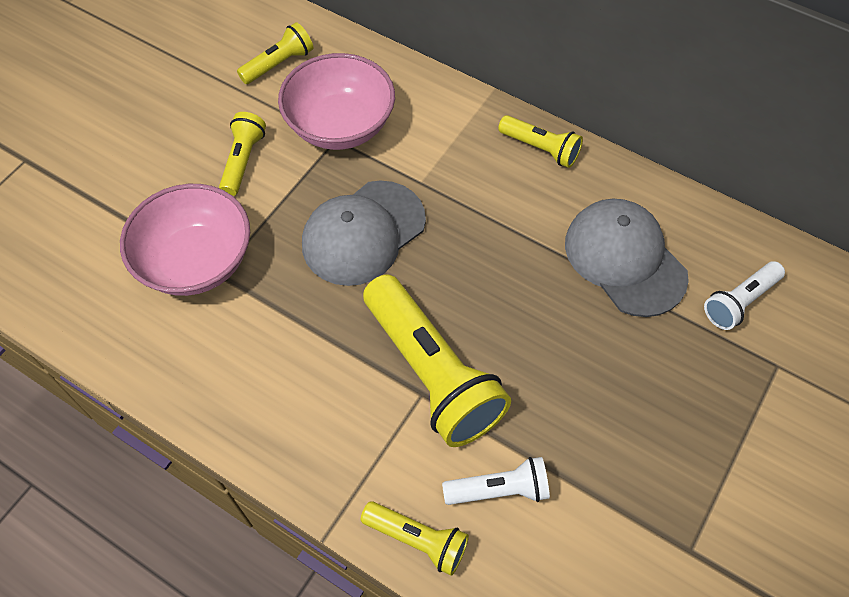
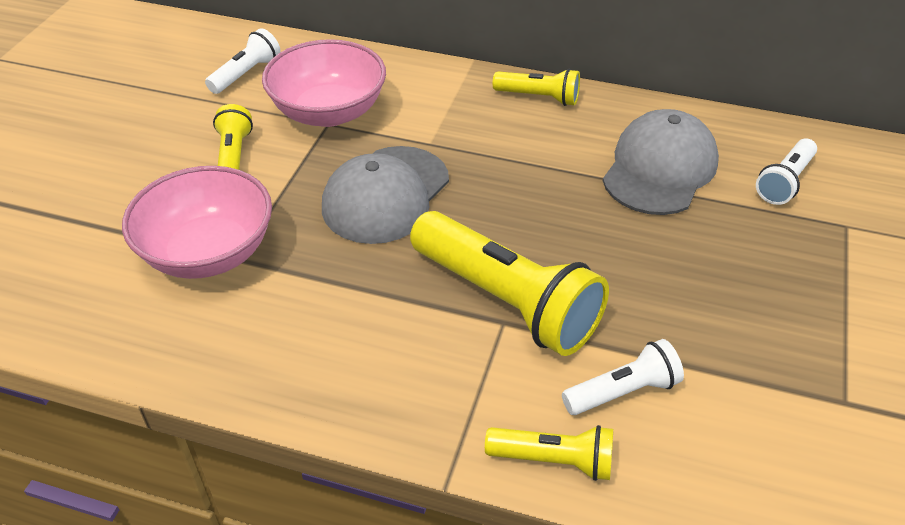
camera: 15 degrees left, 15 degrees down
yellow flashlight [237,22,313,84] -> white flashlight [205,28,281,94]
grey cap [565,199,689,317] -> grey cap turned 75 degrees clockwise [603,109,719,215]

